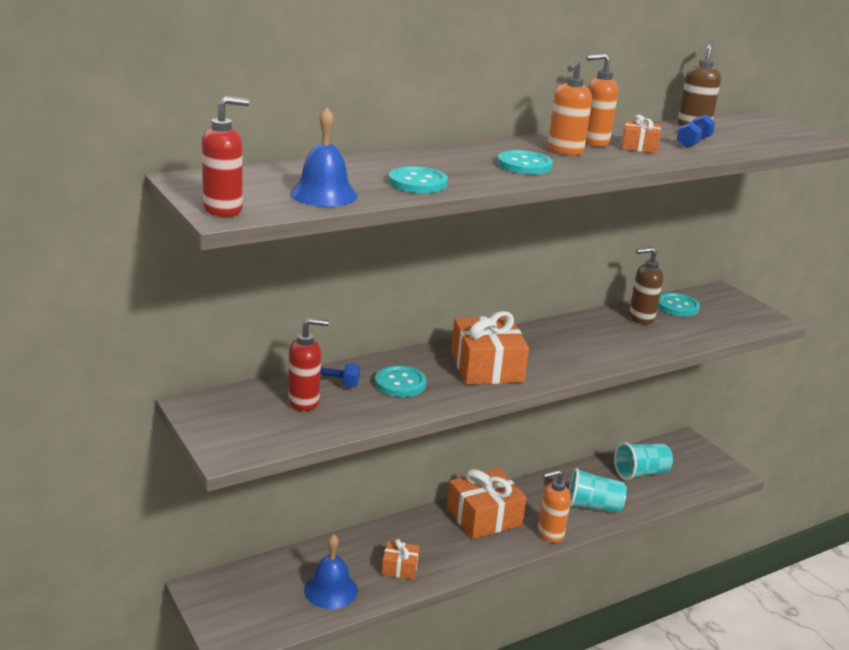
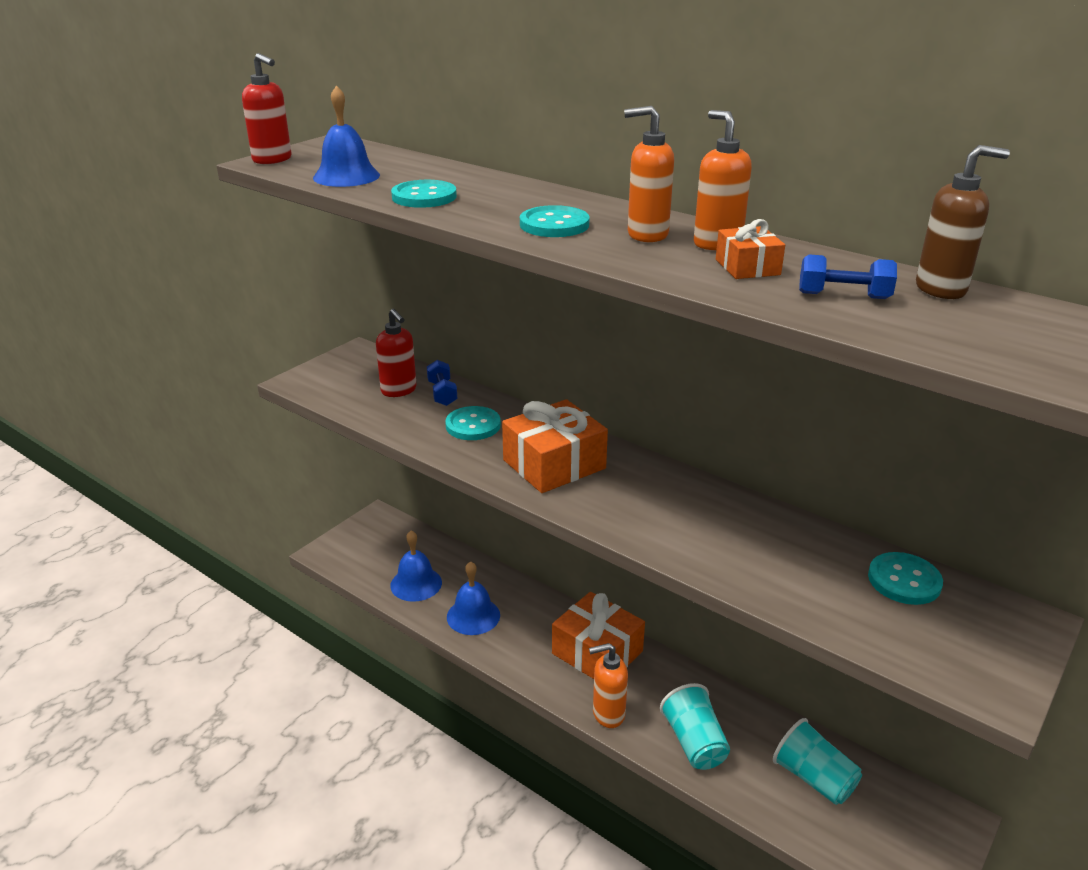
camera: 70 degrees right, 5 degrees up
orange gift [382,539,420,580] -> blue bell [447,561,500,635]
orange soap dispenser [538,469,571,543] -> orange soap dispenser turned 60 degrees counterclockwise [589,643,628,728]
brown soap dispenser [629,247,663,324] -> none

